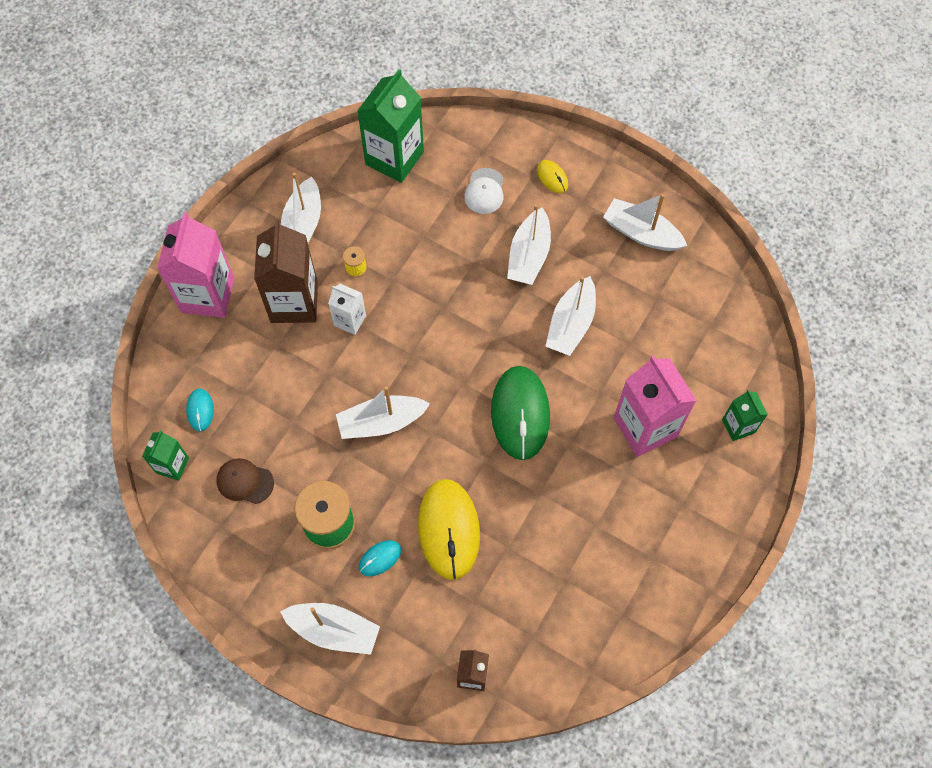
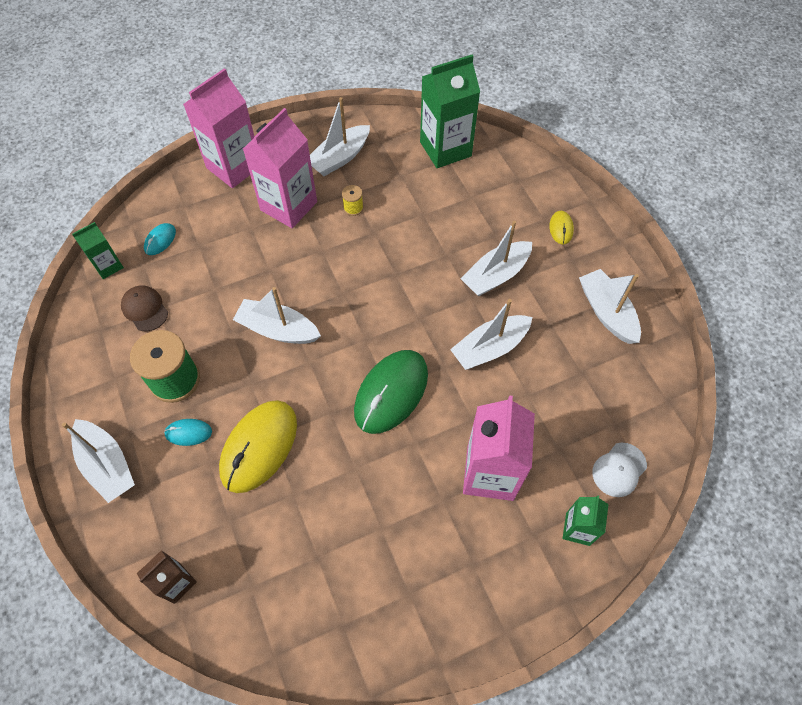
camera: 35 degrees right, 5 degrees down
brown carton [254,220,318,323] -> pink carton [243,108,317,228]
white carton [328,284,366,335] -> none
white cap [464,168,504,214] -> white cap moved to [592,443,647,497]

